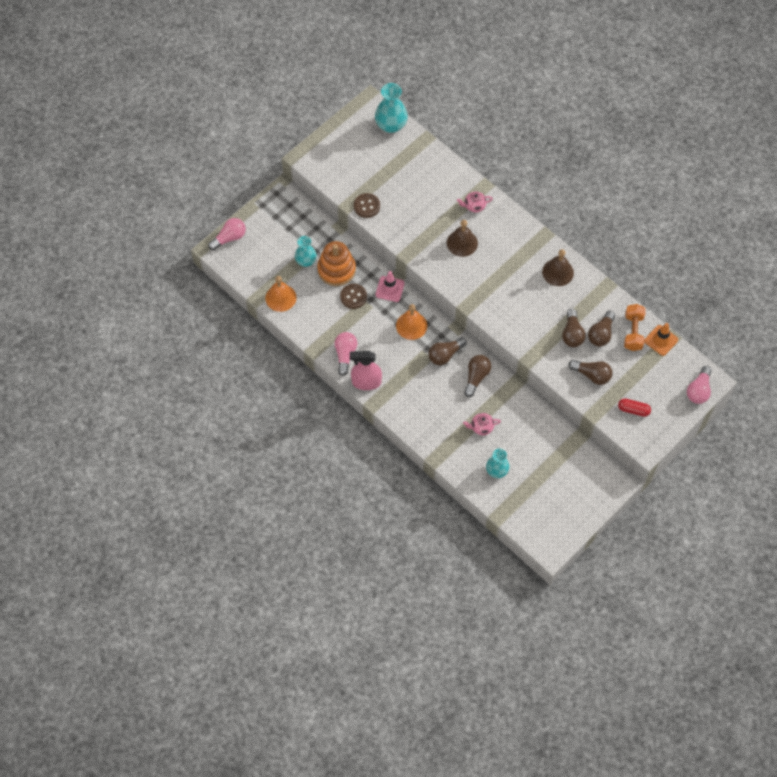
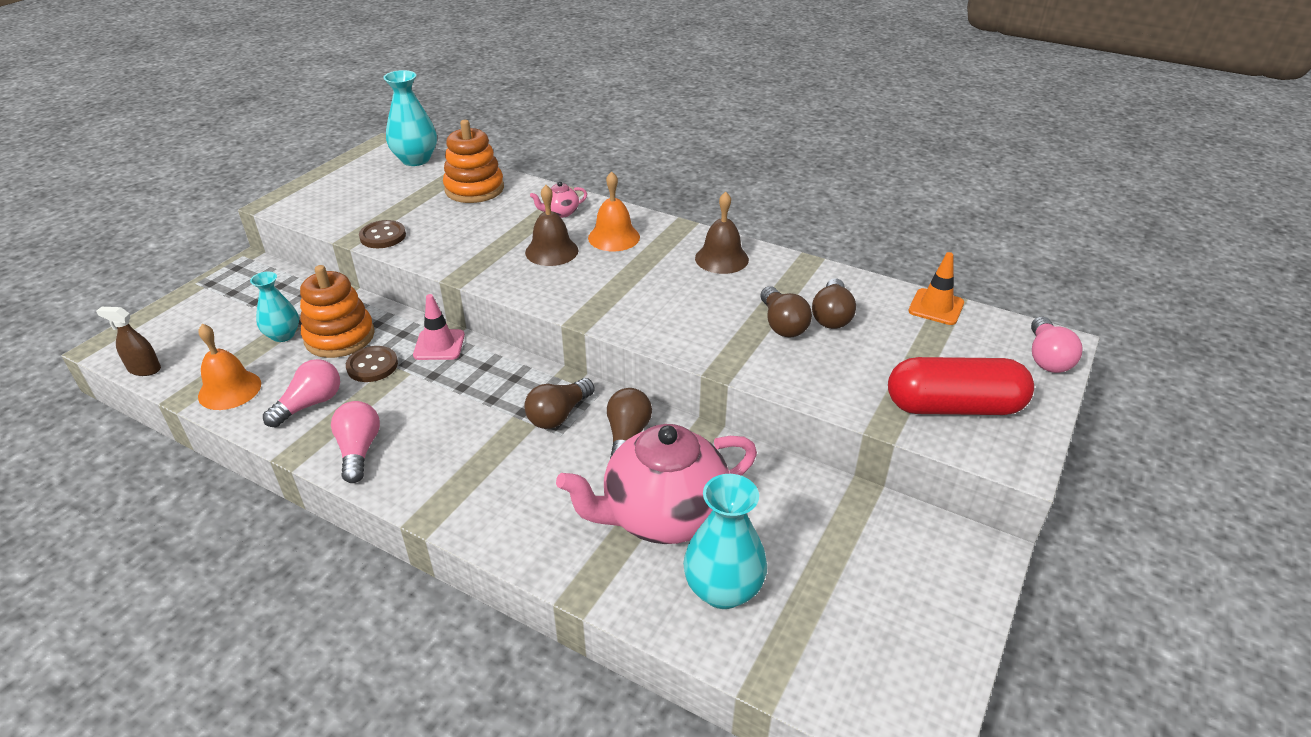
camera: 15 degrees left, 25 degrees down
pink light bulb [208,218,246,250] -> pink light bulb moved to [263,359,340,428]
pink spray bottle [350,351,382,390] -> none
orange bell [396,304,427,340] -> orange bell moved to [588,172,640,251]
pink teapot [463,413,501,435] -> pink teapot [556,424,757,544], size x2.50
turquoise vase [486,449,510,478] -> turquoise vase [683,474,767,609], size x1.52
brown light bulb [569,360,612,385] -> none
red capsule [618,398,651,417] -> red capsule [888,357,1034,415], size x2.07
orange dumbbell [624,304,646,351] -> none
none -> brown spray bottle [96,307,161,376]
none -> orange stacking toy [443,120,504,203]

